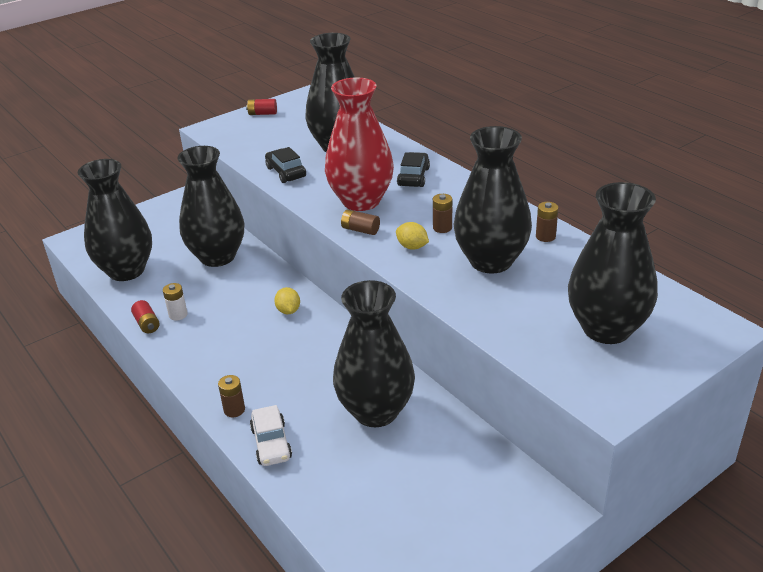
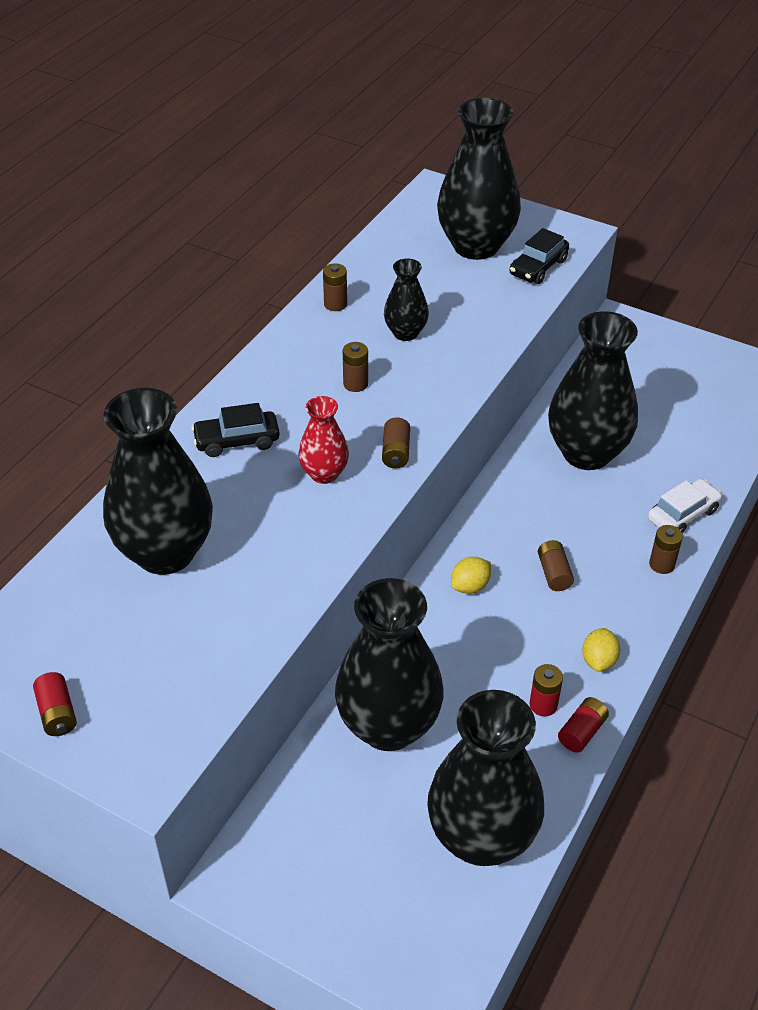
camera: 115 degrees left, 10 degrees up
white battery [163,283,188,320] -> red battery [530,664,563,717]
black car [265,147,306,183] -> black car moved to [509,228,569,284]
red vase [325,77,394,211] -> red vase [298,396,349,484], size x0.50
yellow lemon [396,222,429,250] -> yellow lemon moved to [582,628,620,672]
black vase [453,126,532,274] -> black vase [384,258,429,341], size x0.50
none -> brown battery [538,540,574,591]

